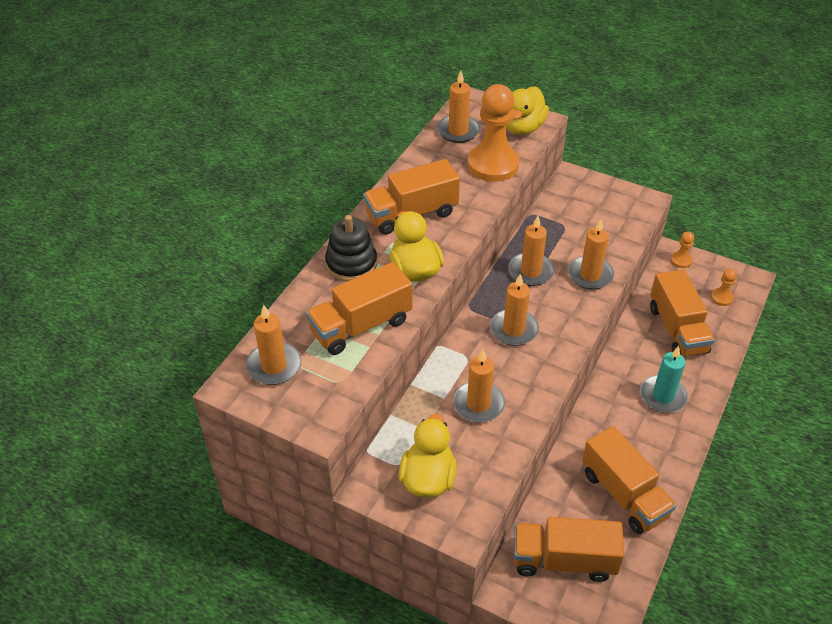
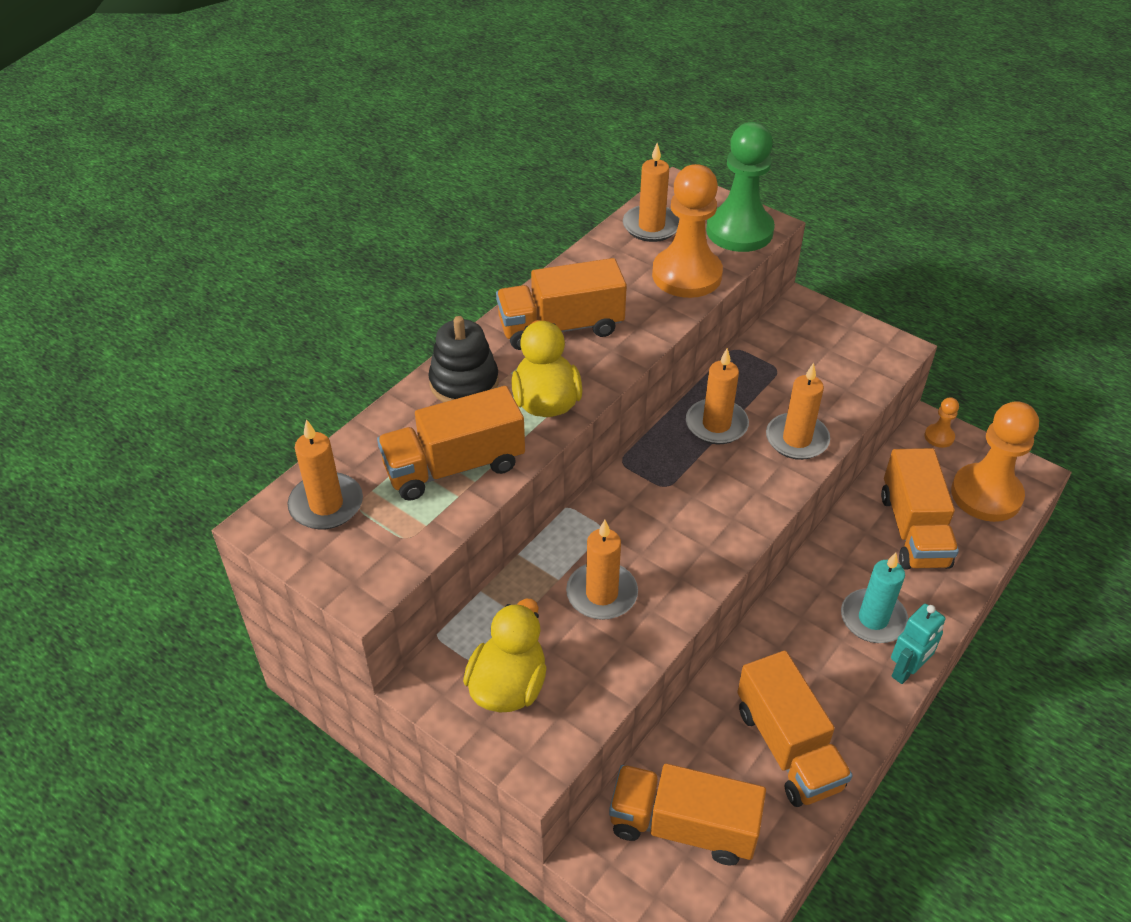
camera: 10 degrees right, 0 degrees up
orange candle [490,274,539,346] -> none
yellow duck [506,86,549,135] -> green pawn [706,122,775,252]
orange pawn [711,269,737,306] -> orange pawn [951,401,1039,522], size x2.26
none -> turquoise robot [891,604,946,684]

